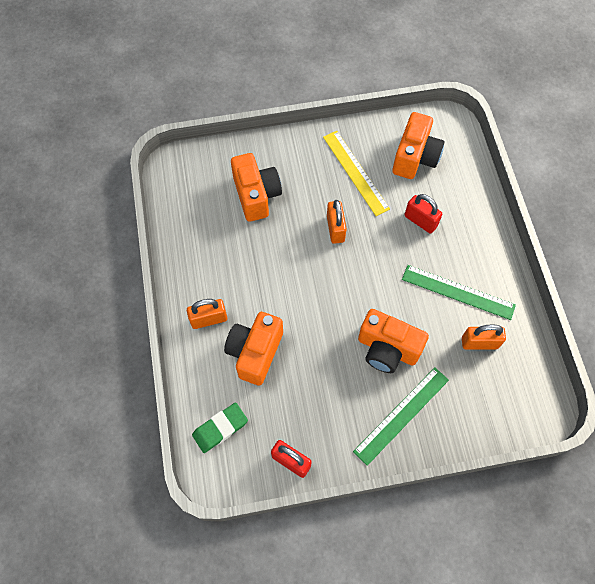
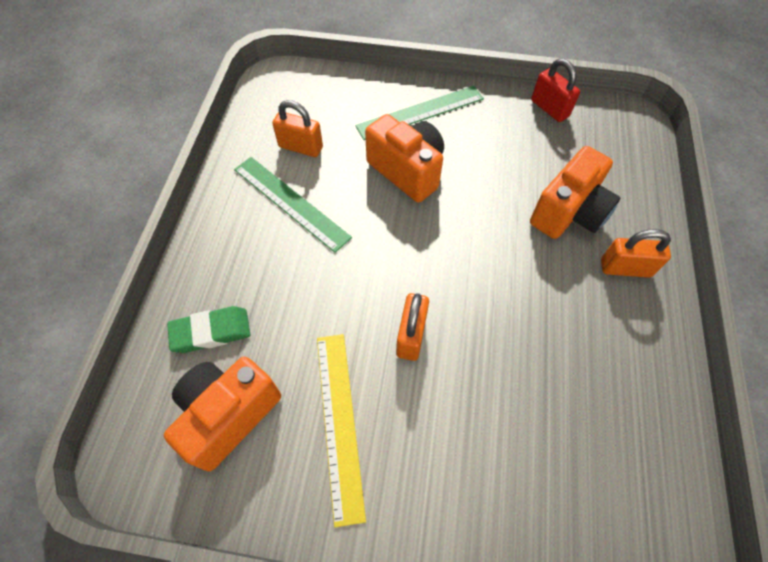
camera: 160 degrees left, 5 degrees down
green eraser [192,403,248,453] -> green eraser moved to [167,306,250,353]
orange camera [231,153,282,222] -> none
red padlock [404,194,442,234] -> none

